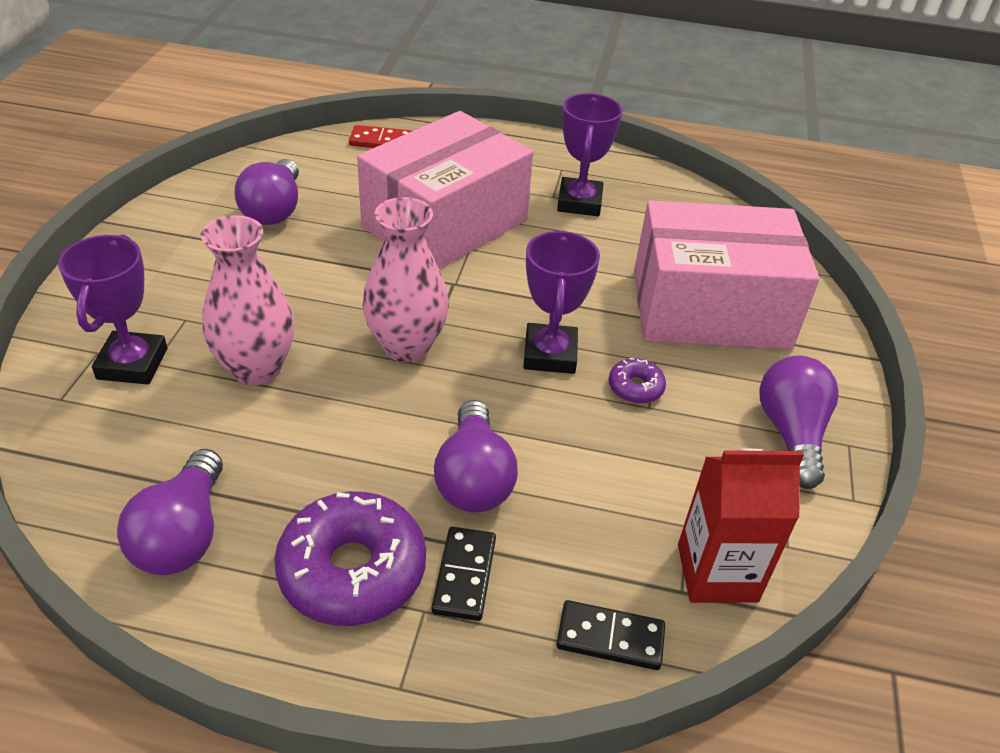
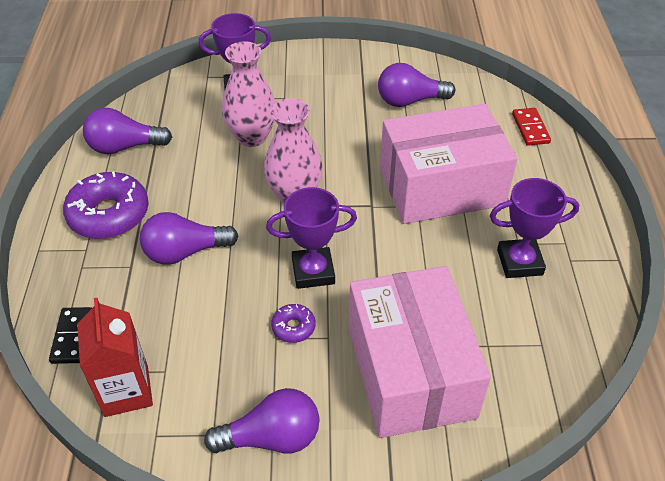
camera: 80 degrees right, 5 degrees up
pink box [357,111,533,269] -> pink box turned 45 degrees counterclockwise [380,104,518,224]
black domino [432,527,496,621] -> none

